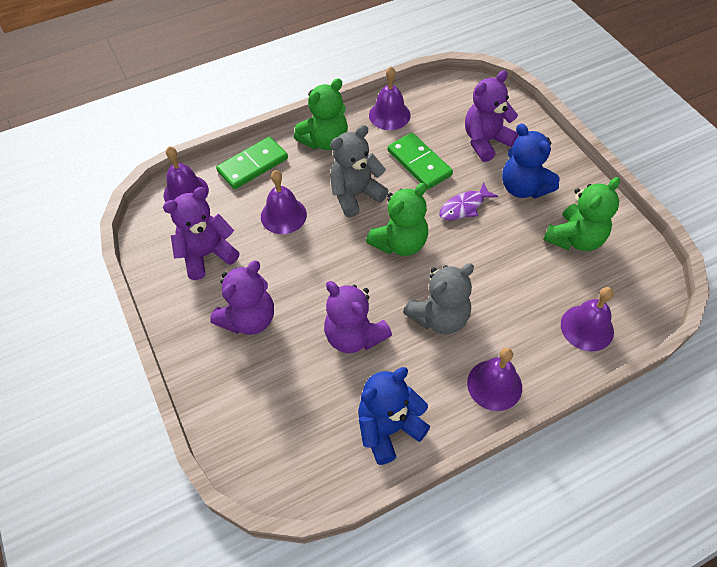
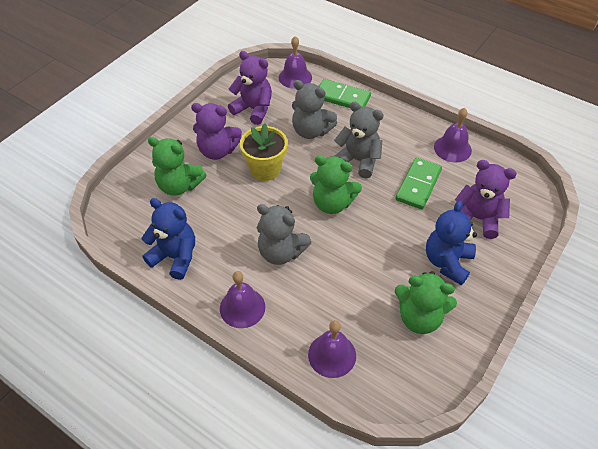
camera: 60 degrees right, 5 degrees down
purple bell [261,170,307,234] -> grey teddy bear [292,80,337,139]
green teddy bear [294,78,348,150] -> green teddy bear moved to [148,137,207,196]
purple teddy bear [324,281,392,353] -> none
purple fish [439,182,499,220] -> none
none -> yellow flower pot [240,123,288,181]

